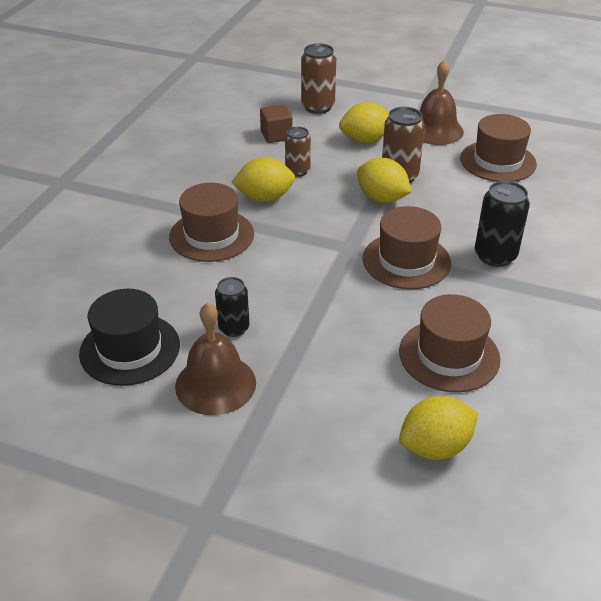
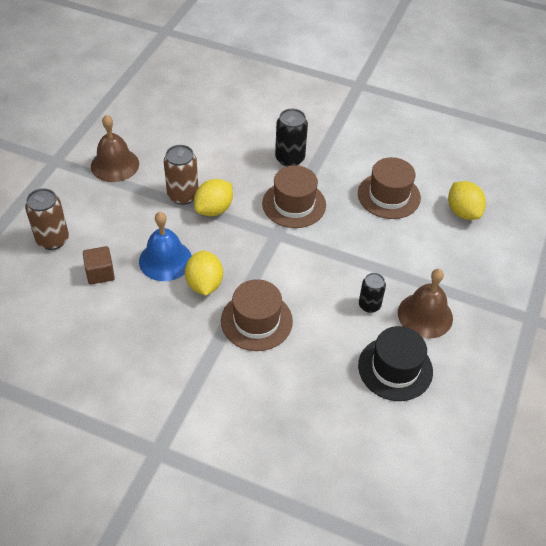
camera: 90 degrees left, 10 degrees up
brown can [285,127,311,177] -> blue bell [139,212,192,281]
yellow lemon [339,102,389,143] -> none
brown hat [460,114,537,182] -> none

